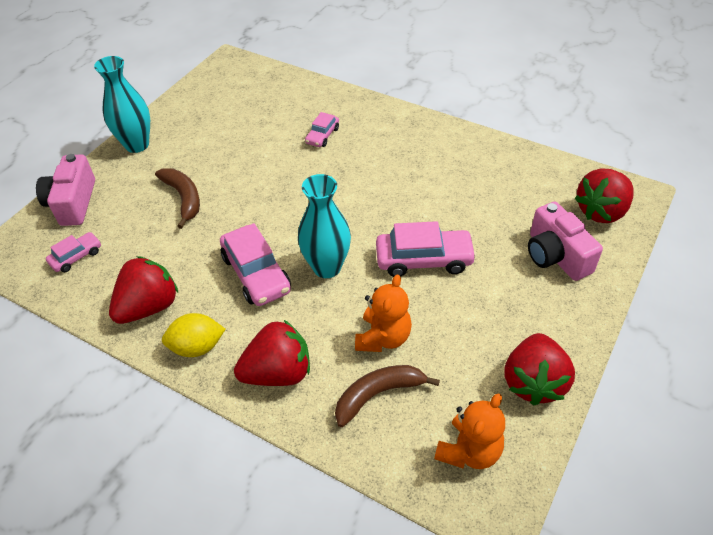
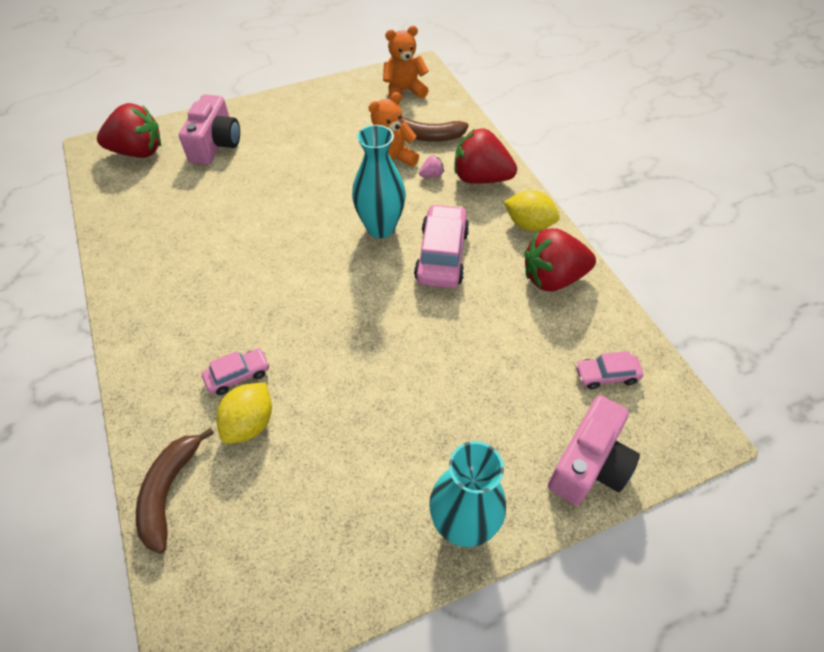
camera: 145 degrees left, 5 degrees up
brown banana [155,168,200,229] -> brown banana moved to [136,428,214,554]
pink car [376,221,477,277] -> none
red strawberry [505,333,575,406] -> none
none -> yellow lemon [216,382,272,444]
none -> pink strawberry [419,156,444,178]

